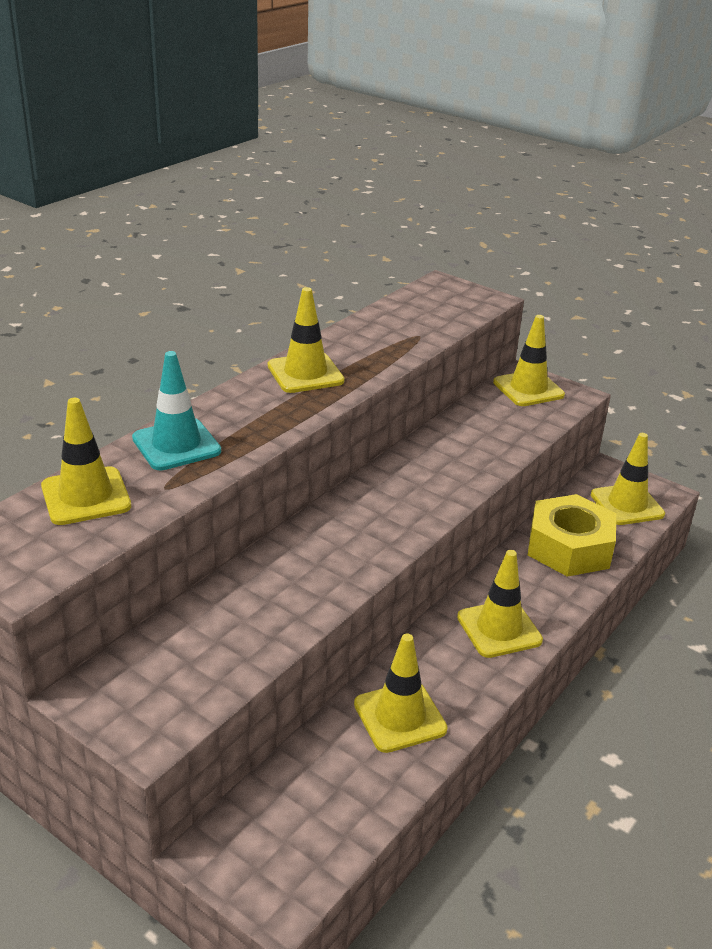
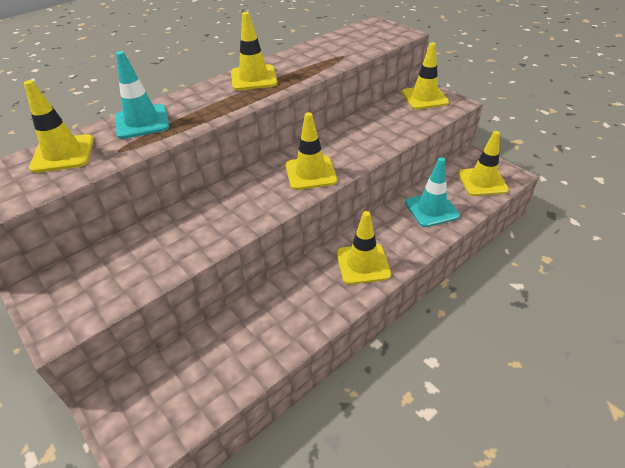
camera: 15 degrees right, 10 degrees up
yellow traffic cone [354,633,448,753] -> yellow traffic cone moved to [286,112,337,190]
yellow nut [528,494,616,577] -> turquoise traffic cone [405,157,460,227]

